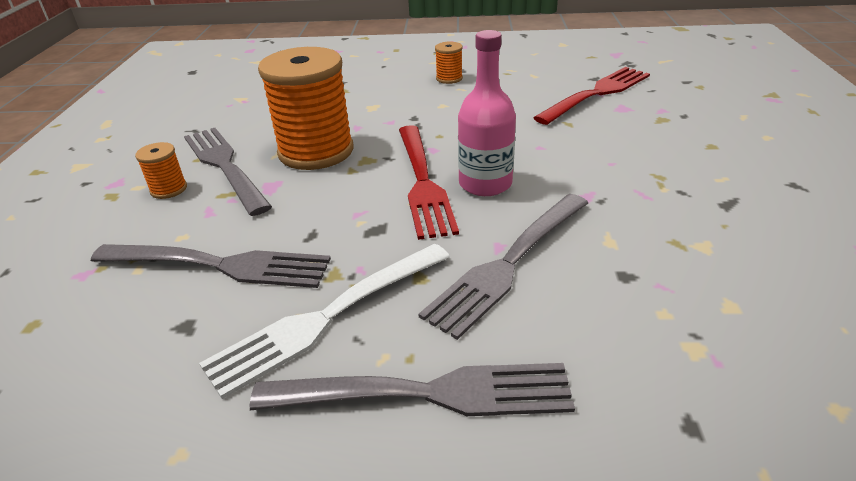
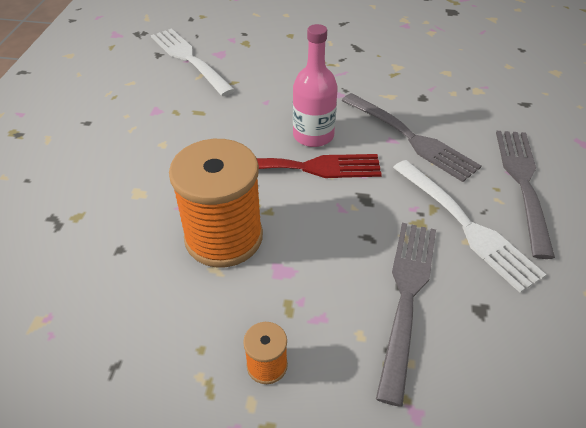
camera: 85 degrees left, 10 degrees up
grey fork [184,128,272,216] -> none
orange spool [435,42,463,84] -> none
red fork [533,67,650,125] -> white fork [151,28,235,96]

